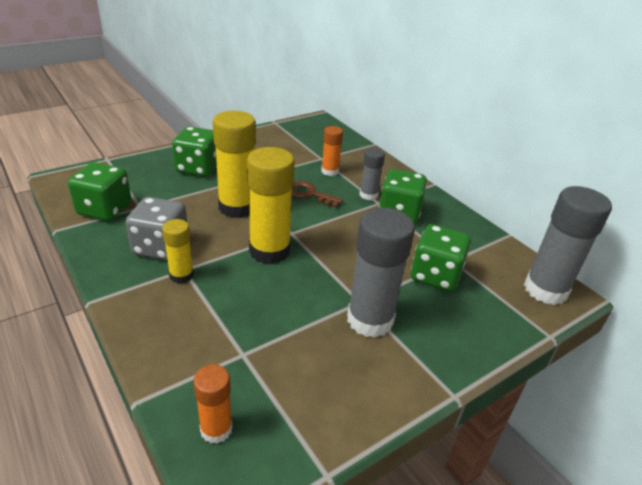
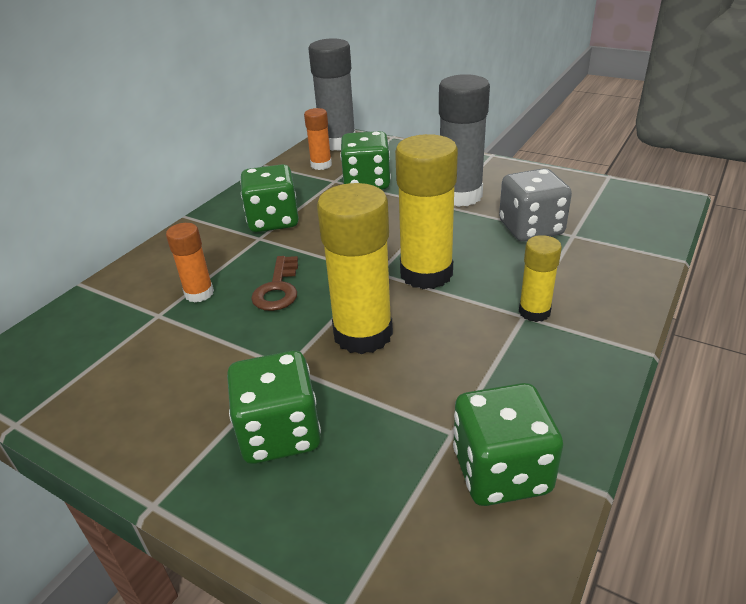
camera: 110 degrees left, 0 degrees up
grey dice [125,197,187,261] -> grey dice moved to [499,168,572,242]
orange glue stick [193,364,233,444] -> orange glue stick moved to [304,108,332,170]
grey glue stick [360,148,385,200] -> none

